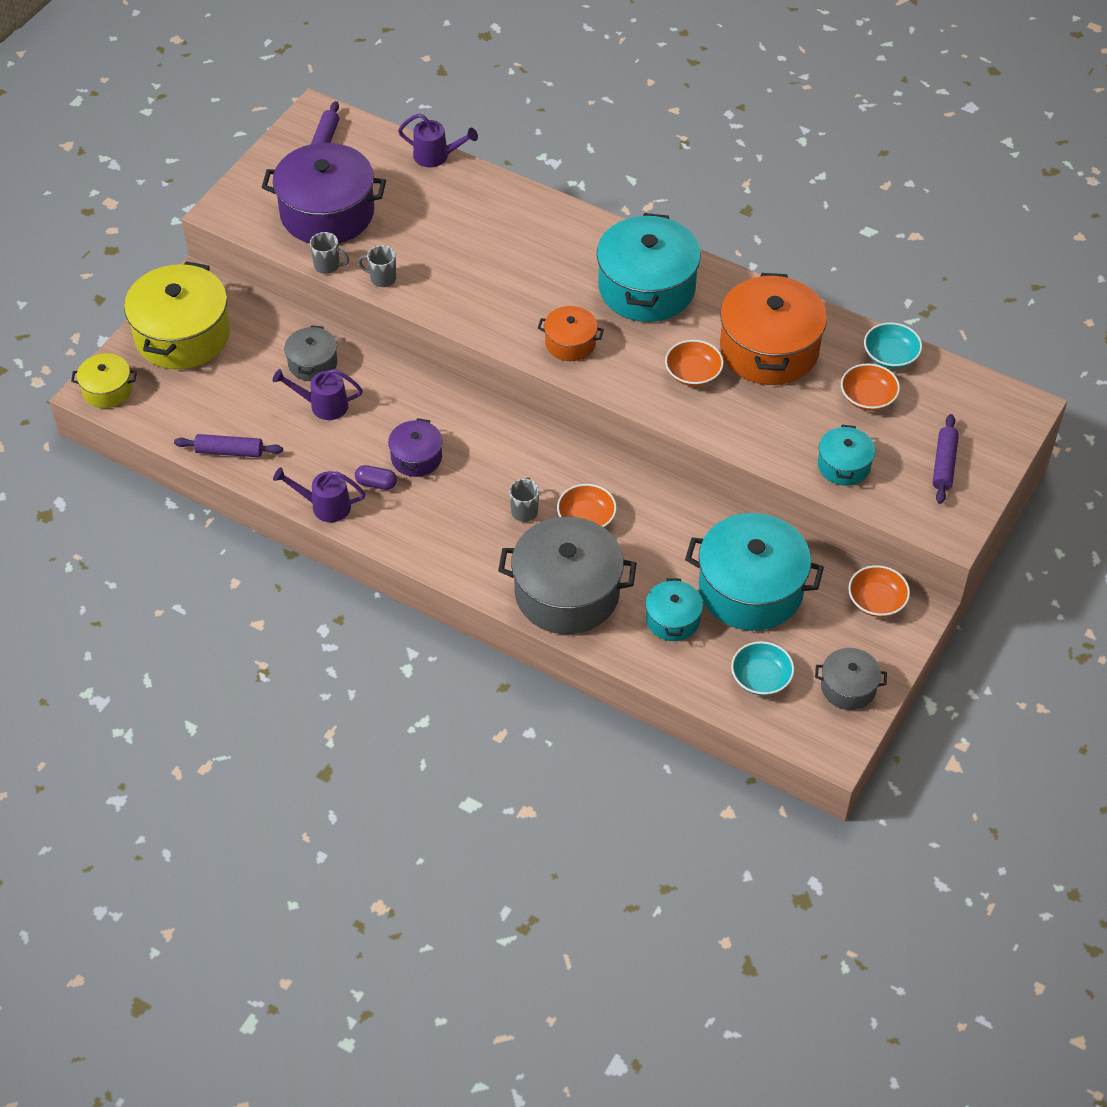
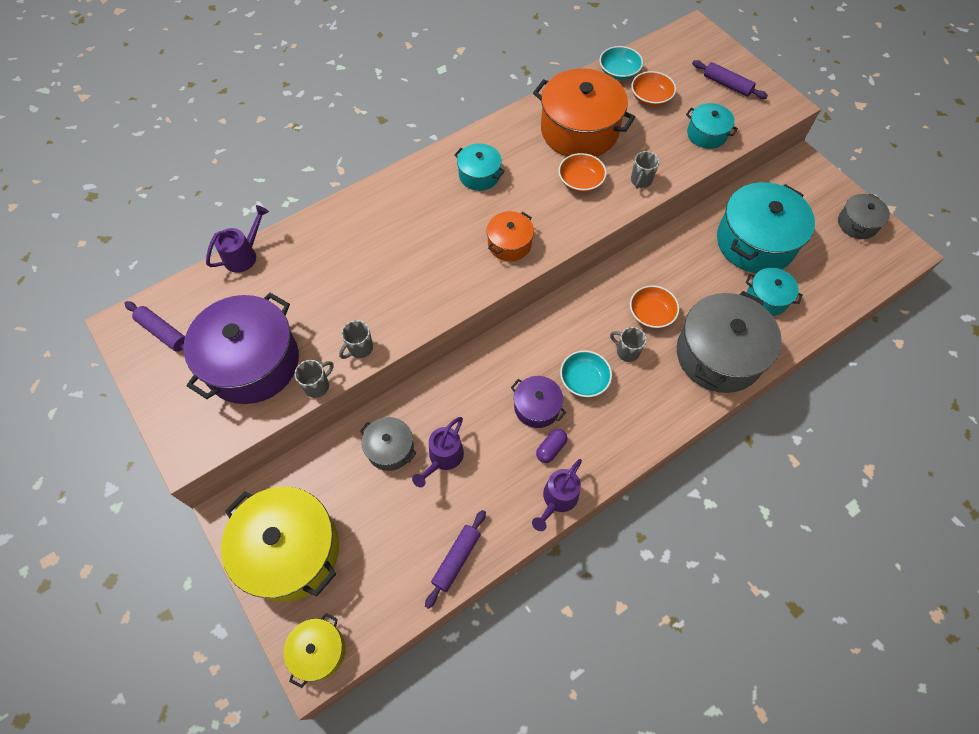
camera: 65 degrees left, 10 degrees up
turquoise pot [597,213,701,322] -> turquoise pot [454,143,505,191], size x0.51
turquoise bowl [731,641,794,696] -> turquoise bowl moved to [560,350,612,397]
orange bowl [848,565,910,617] -> none
none -> grey mug [631,151,659,189]

